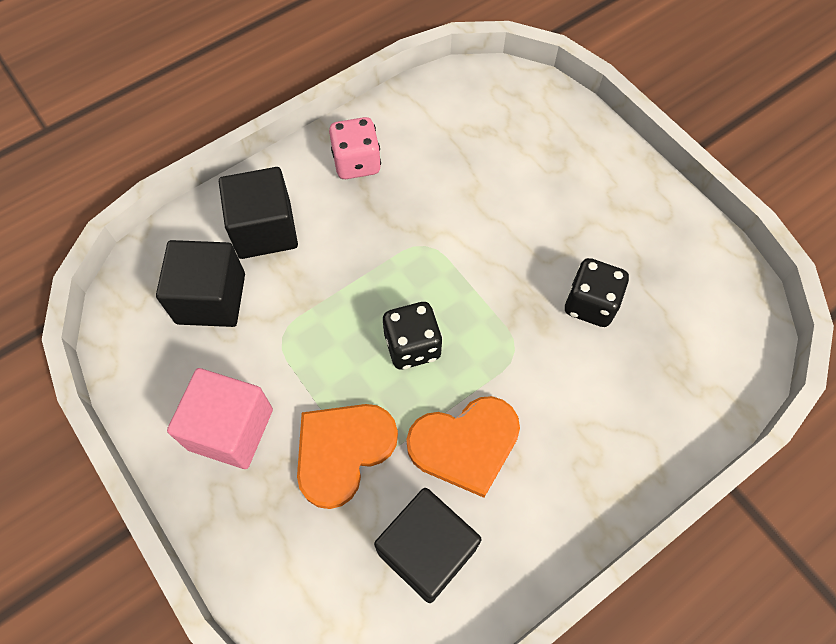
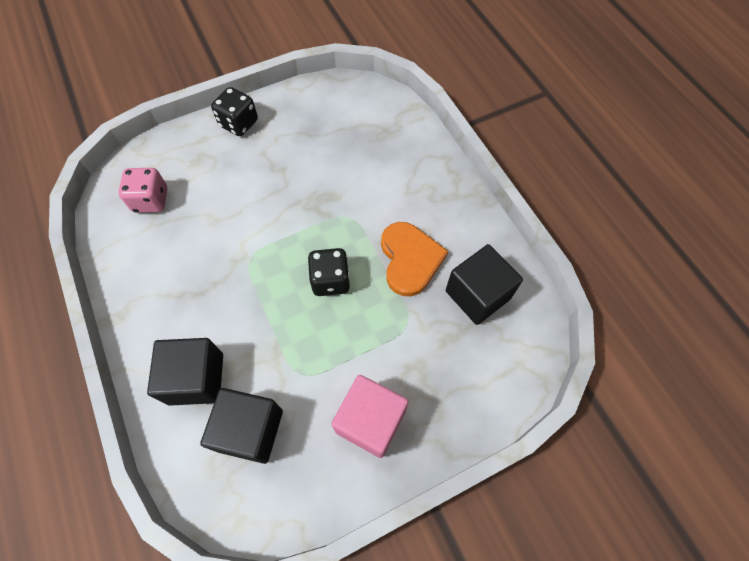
camera: 80 degrees left, 0 degrees up
orange heart [297,404,398,509] -> none
pink dice [329,117,381,179] -> pink dice moved to [118,168,167,213]
black dice [564,258,629,327] -> black dice moved to [211,87,258,136]

